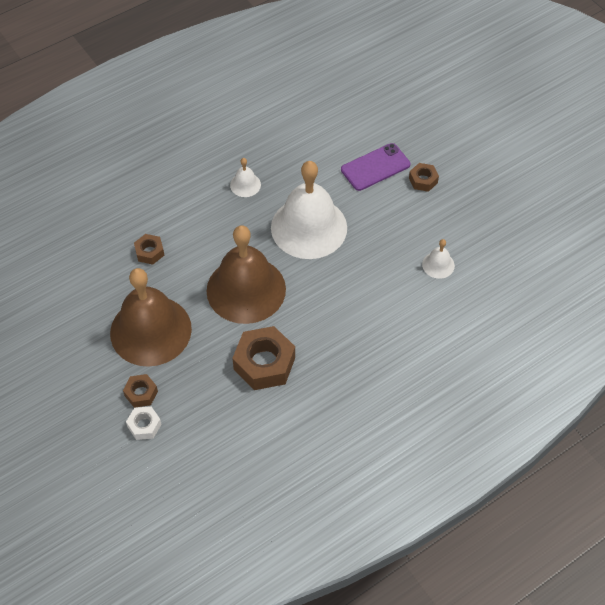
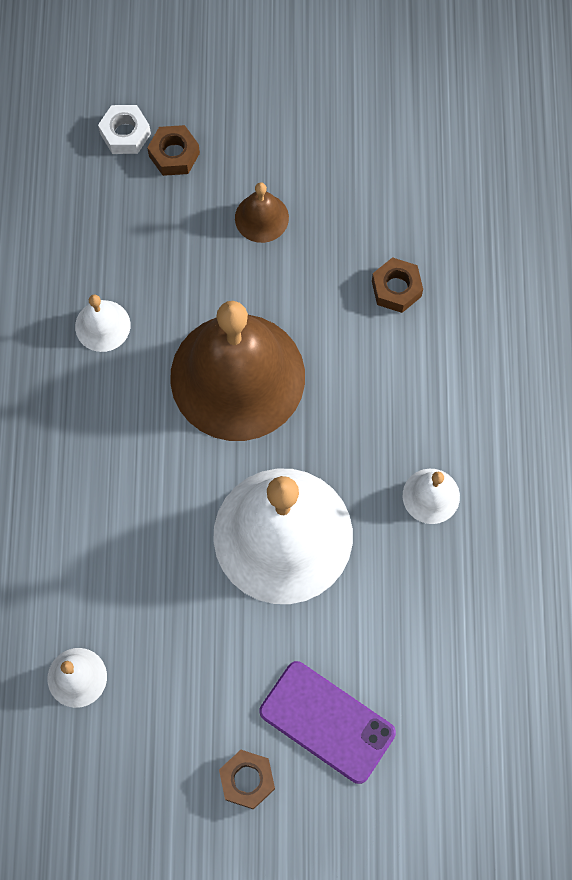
camera: 125 degrees right, 15 degrees up
brown bell [110,268,192,367] -> brown bell [235,182,289,243], size x0.41
brown nut [232,326,295,390] -> white bell [75,295,131,352]
purple phone [341,143,410,191] -> purple phone turned 60 degrees counterclockwise [260,661,396,784]

